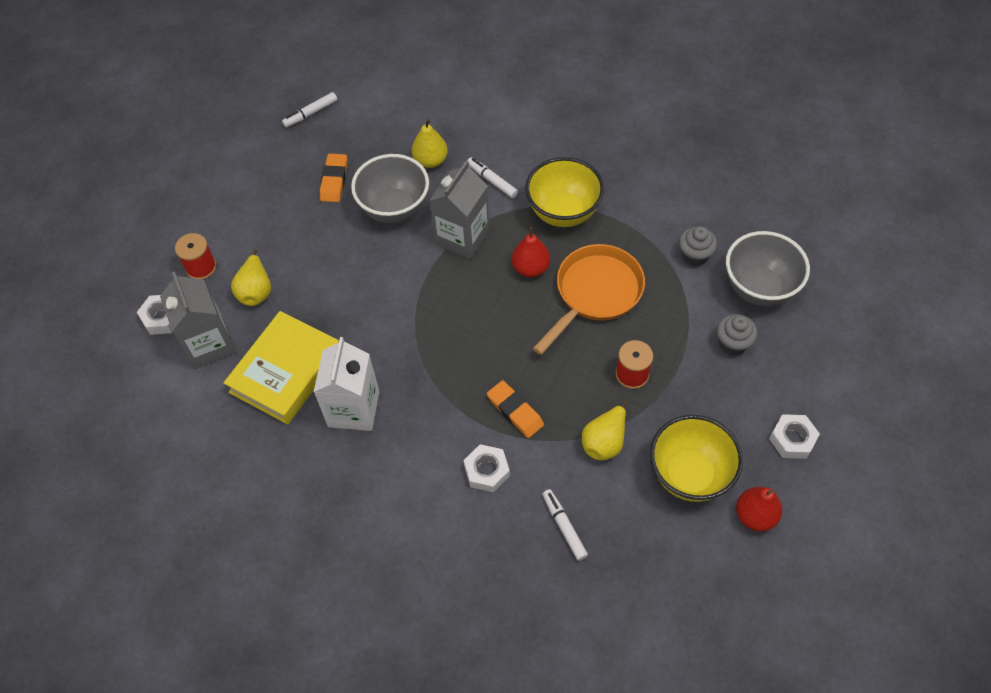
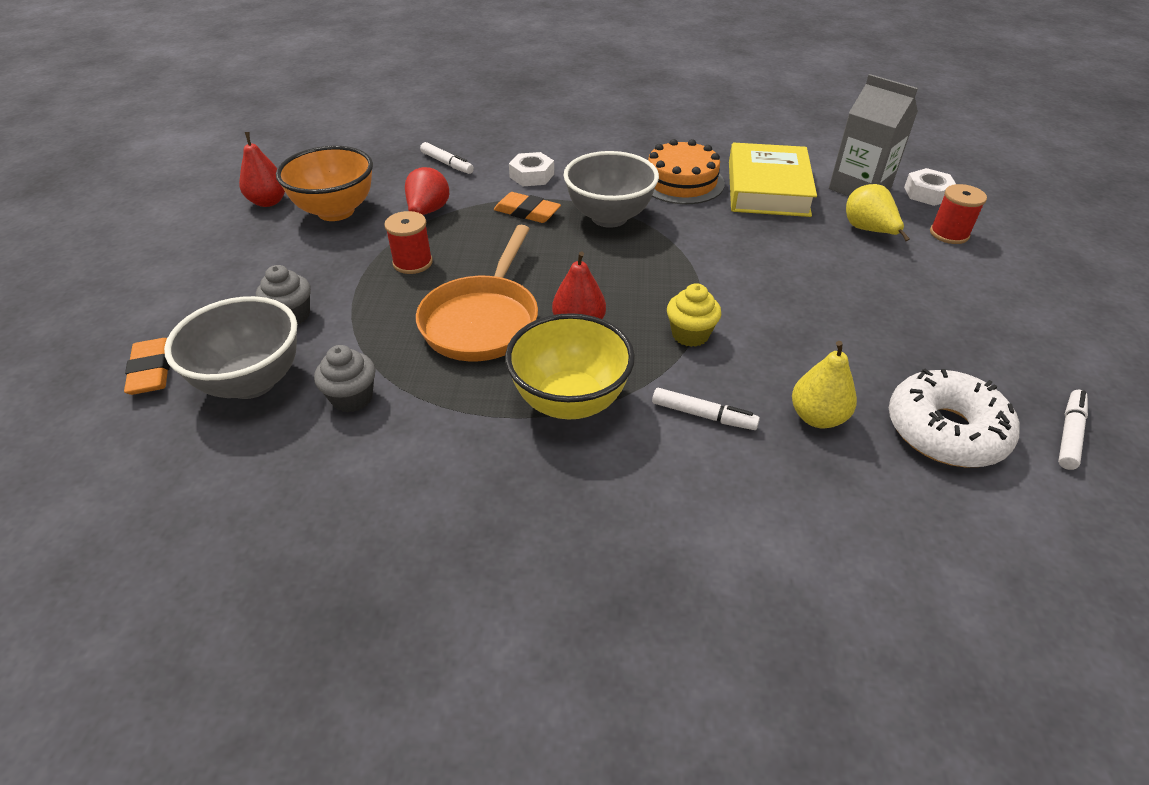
camera: 155 degrees right, 15 degrees down
white carton [314,337,379,431] -> orange cake [648,139,725,204]
orange eraser [320,153,347,202] -> orange eraser moved to [124,338,170,395]
grey bowl [351,154,429,223] -> grey bowl moved to [563,151,659,228]
grey carton [429,160,490,259] -> yellow cupcake [667,283,721,347]
yellow pear [582,400,628,460] -> red pear [405,167,449,215]
yellow bowl [650,415,743,502] -> orange bowl [276,146,373,221]
white nut [769,414,820,459] -> none
none -> white donut [889,369,1019,467]

